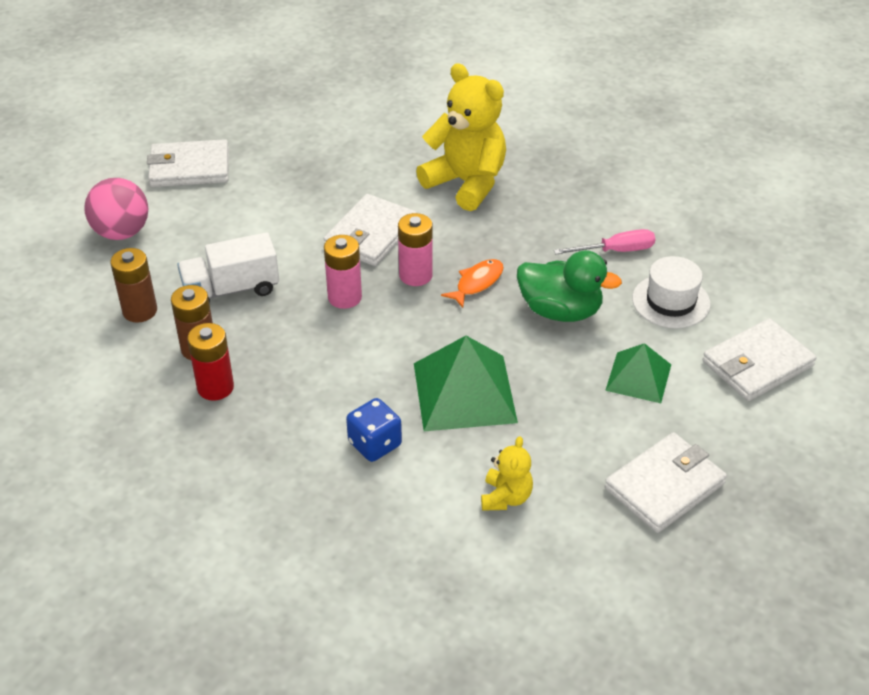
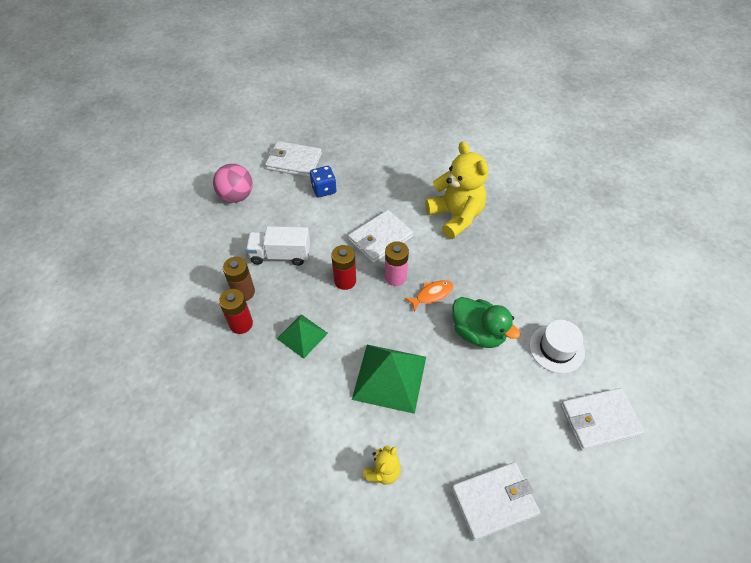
camera: 20 degrees right, 10 degrees up
brown battery [110,248,157,323] -> none
pink battery [324,235,362,309] -> red battery [331,245,356,290]
blue dice [346,398,402,462] -> blue dice moved to [310,166,337,197]
pink screwdriver [554,229,655,255] -> none
green pyramid [605,343,671,403] -> green pyramid moved to [277,314,328,359]

